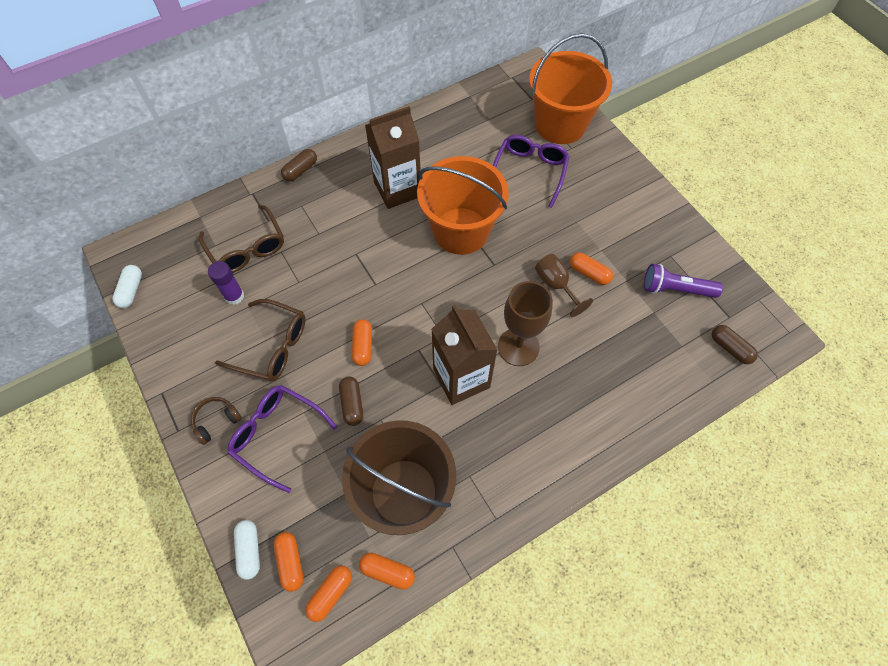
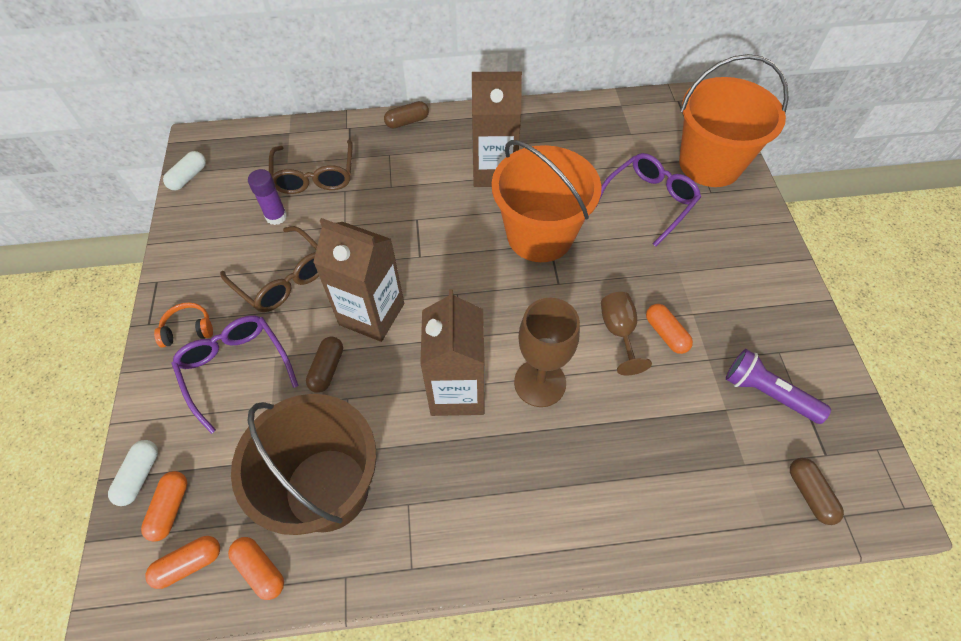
camera: 25 degrees right, 5 degrees down
brown headphones [191,397,242,445] -> orange headphones [154,302,213,348]
orange capsule [352,319,372,366] -> brown carton [313,218,404,342]

